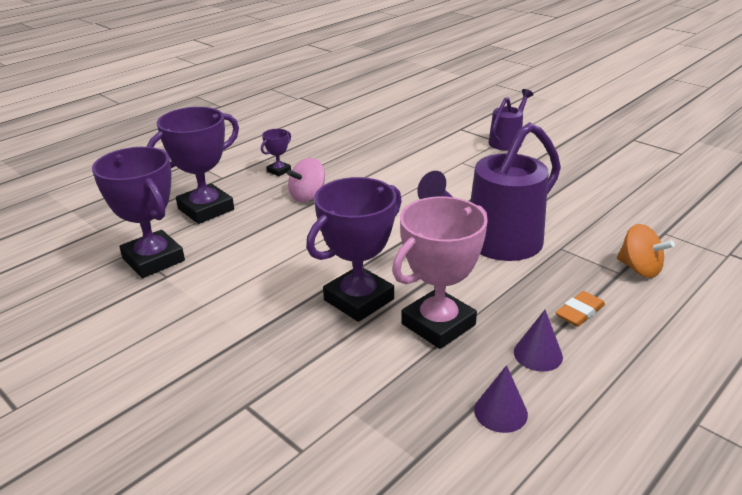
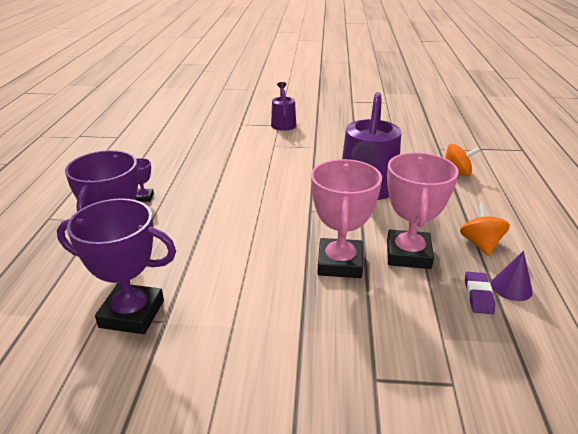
camera: 40 degrees left, 0 degrees up
pink spinning top [287,158,325,202] -> none
purple trophy [306,177,402,322] -> pink trophy [311,159,382,278]
purple cone [514,310,563,372] -> orange spinning top [460,203,510,256]
orange eraser [555,291,605,327] -> none
none -> purple eraser [465,272,495,314]

